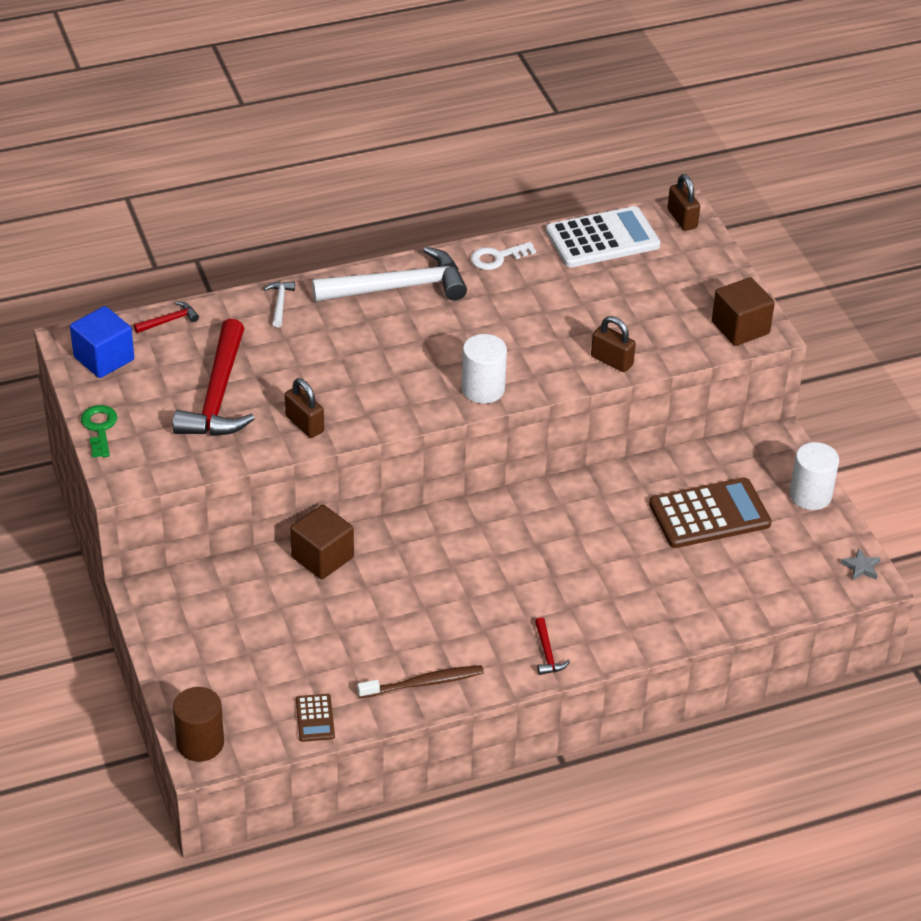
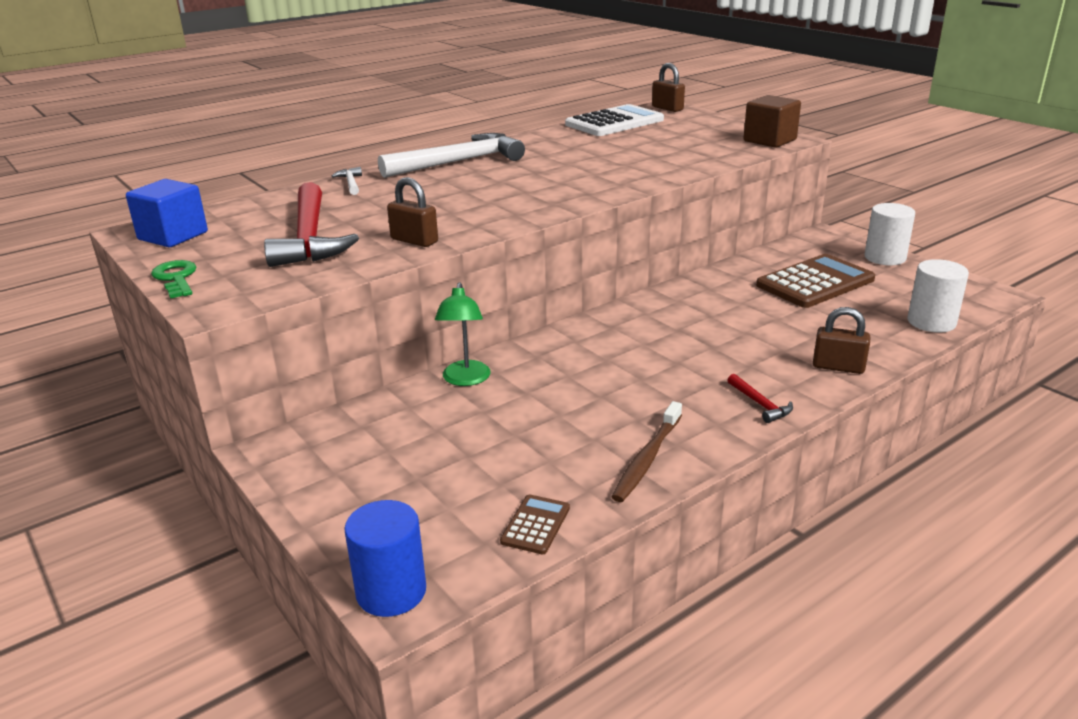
camera: 15 degrees left, 15 degrees down
red hammer [134,302,199,333] -> none
brown cylinder [173,687,224,762] -> blue cylinder [344,500,426,617]
brown cube [290,505,354,579] -> green lamp [435,282,491,386]
brown calculator [296,694,335,742] -> brown calculator turned 135 degrees counterclockwise [500,494,570,554]
brown toothbrush [357,665,484,698] -> brown toothbrush turned 150 degrees clockwise [612,401,682,502]
white cylinder [462,334,507,404] -> white cylinder moved to [908,259,969,333]
white key [471,242,536,270] -> none
brown padlock [591,316,636,372] -> brown padlock moved to [813,307,871,374]
grey star [841,548,880,580] -> none

